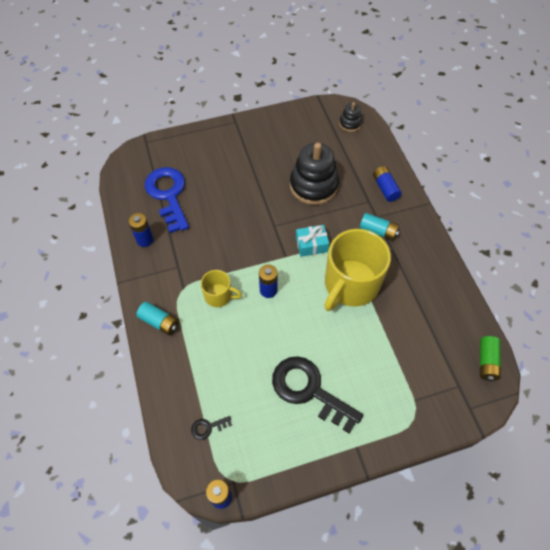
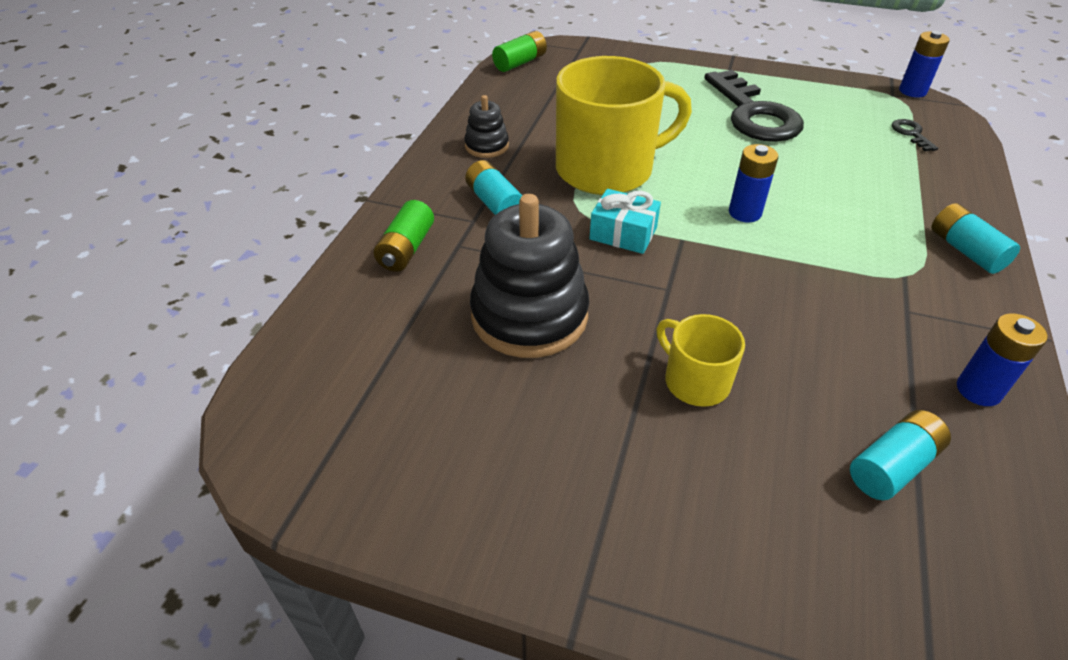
camera: 145 degrees left, 15 degrees down
blue key [145,167,189,233] -> turquoise battery [850,410,951,500]
black key [191,416,232,440] -> black key turned 120 degrees counterclockwise [892,119,938,151]
yellow mug [201,270,242,307] -> yellow mug moved to [656,314,745,407]
black stacking toy [339,102,362,132] -> black stacking toy moved to [464,95,509,158]
blue battery [373,166,402,202] -> green battery [374,200,434,272]

